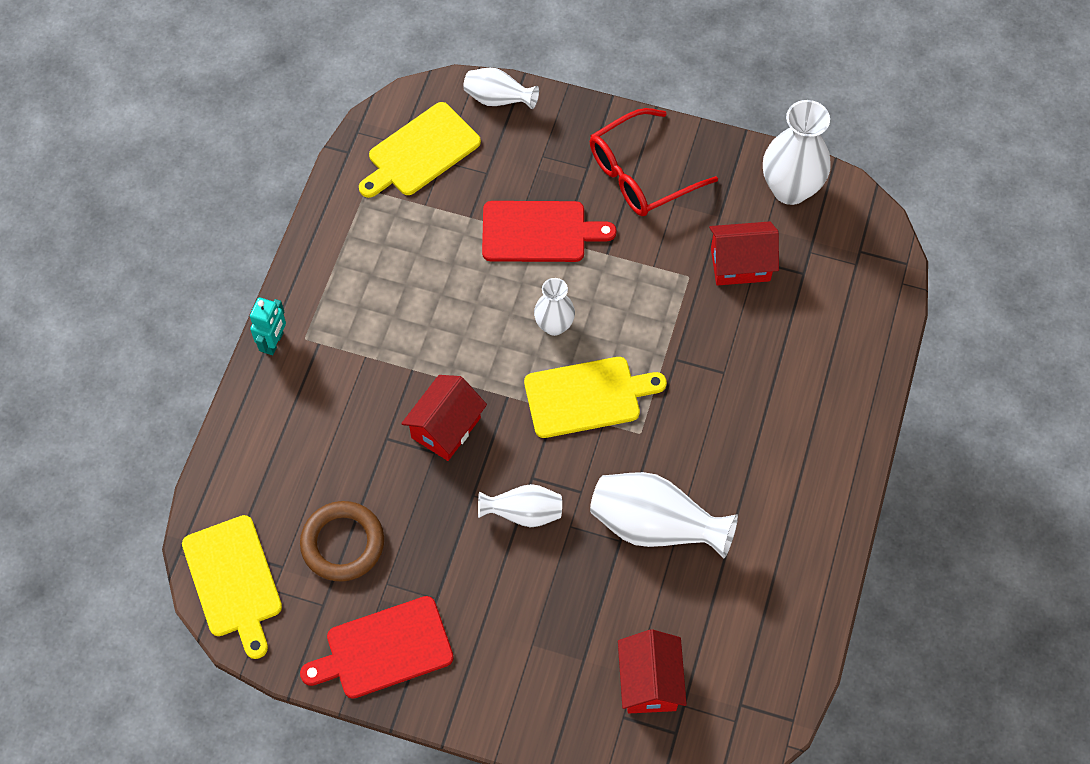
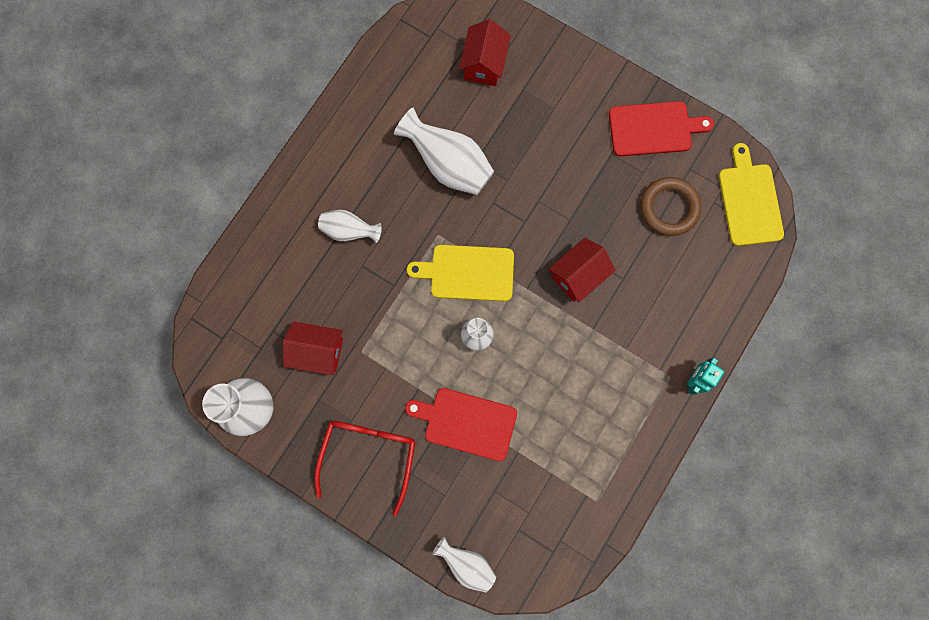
camera: 165 degrees left, 15 degrees up
yellow cutting board [359,102,481,198] -> none
white vase [478,484,562,527] -> white vase moved to [318,210,382,243]
red glasses [590,108,718,216] -> red glasses turned 60 degrees counterclockwise [314,420,416,516]

